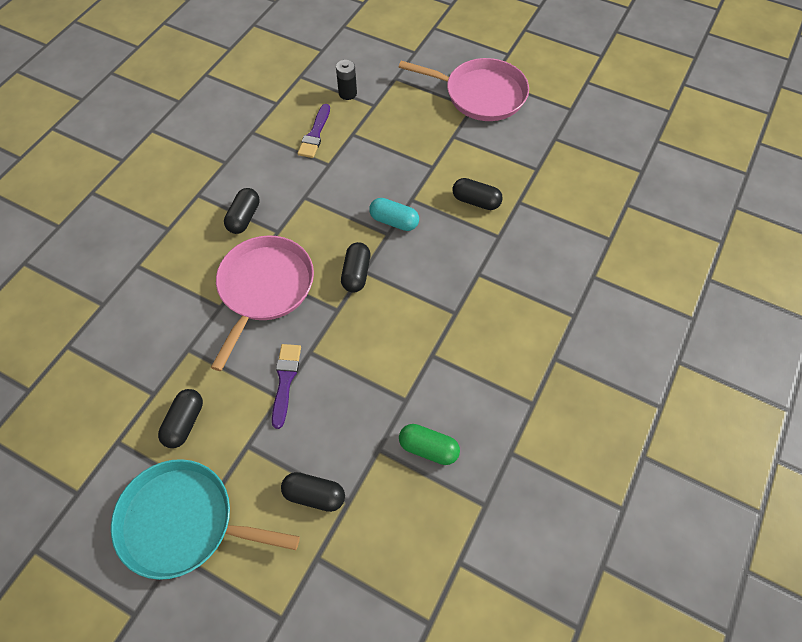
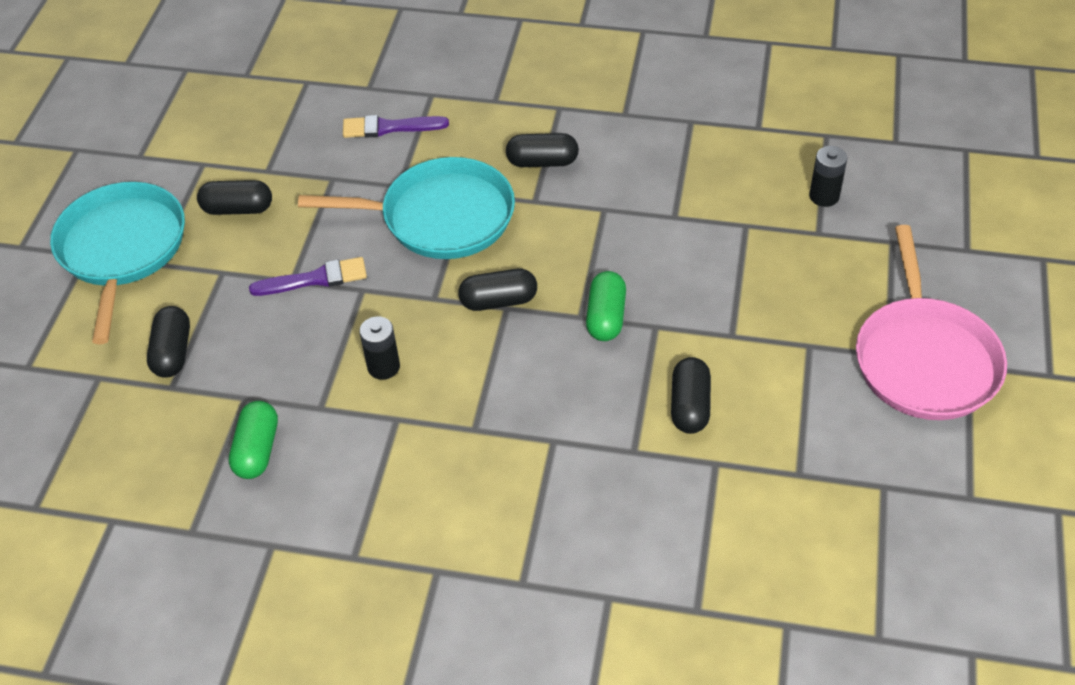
camera: 75 degrees right, 10 degrees down
pink pan [211,235,314,371] -> turquoise pan [298,157,515,259]
purple brush [298,104,330,158] -> purple brush moved to [343,115,449,138]
turquoise capsule [369,198,419,231] -> green capsule [586,271,626,341]
none -> black battery [359,316,400,380]

